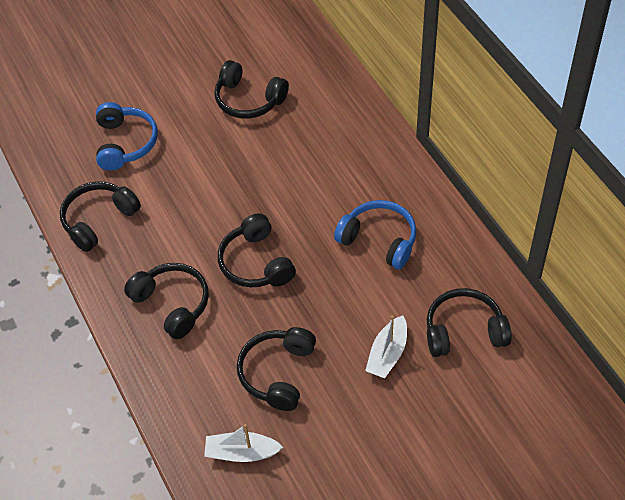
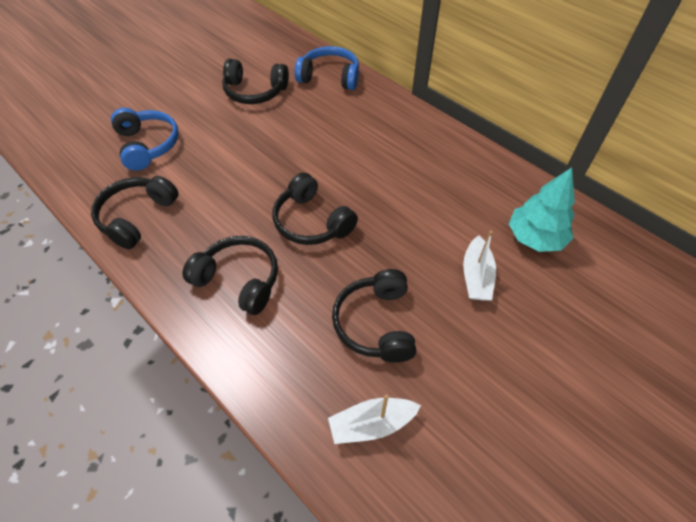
camera: 20 degrees left, 0 degrees up
blue headphones [334,200,417,269] -> blue headphones moved to [294,46,359,90]
black headphones [427,288,512,357] -> turquoise tree [509,167,575,252]

